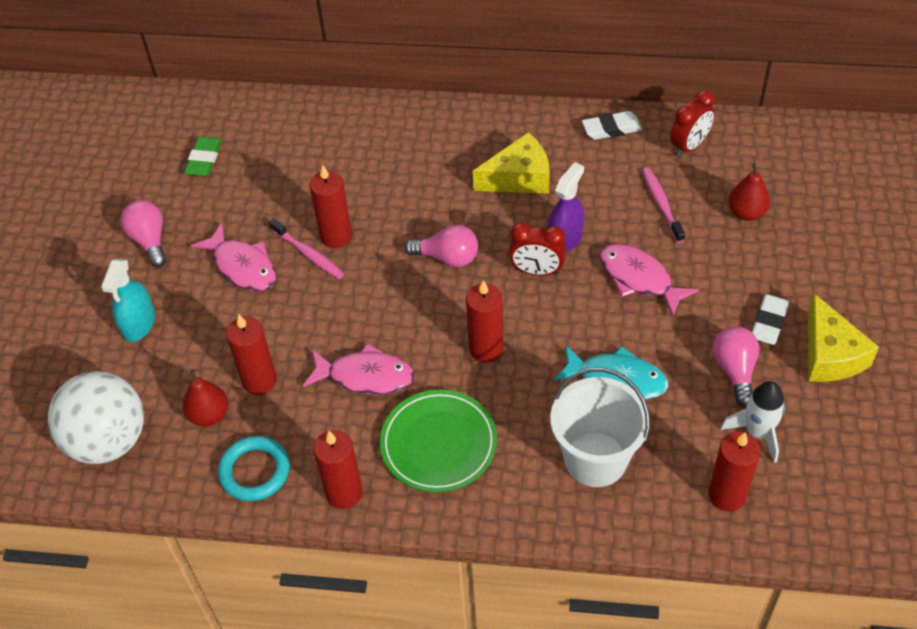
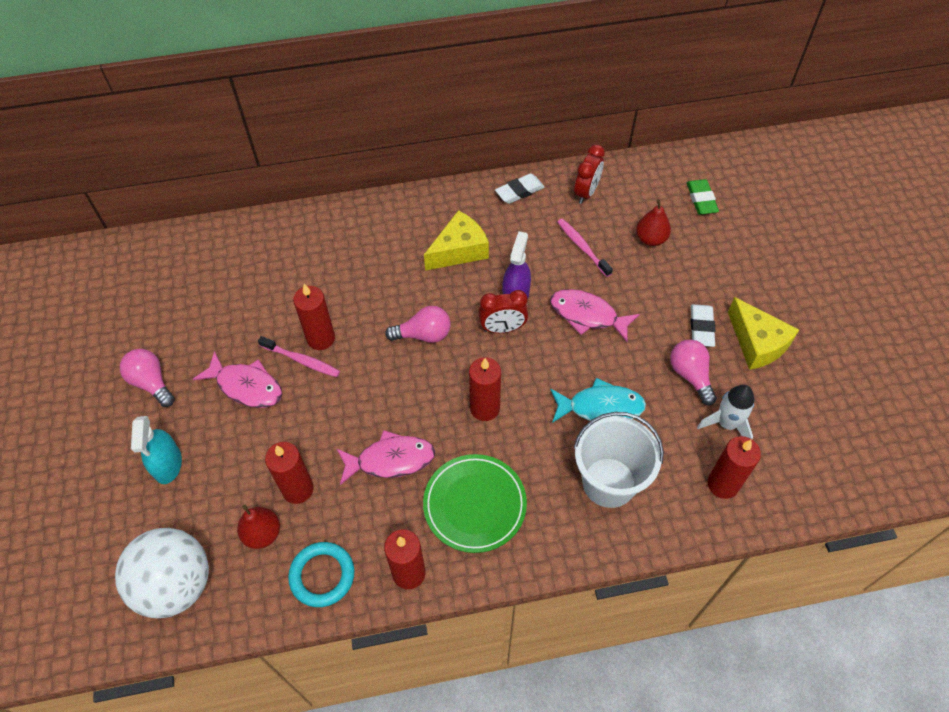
camera: 20 degrees left, 5 degrees up
green eraser [184,136,222,176] -> green eraser moved to [687,179,719,214]

